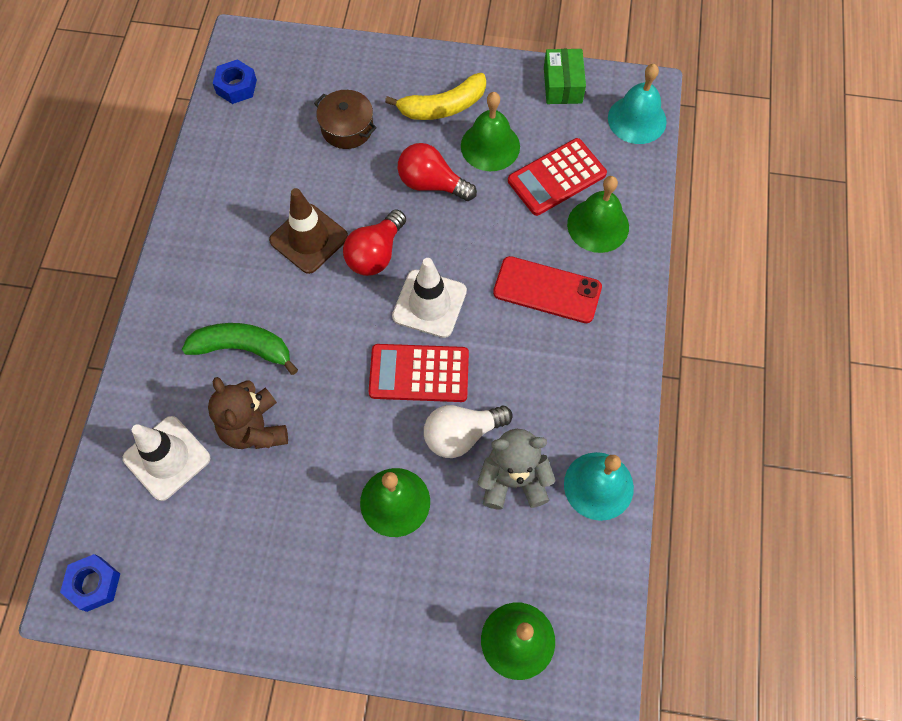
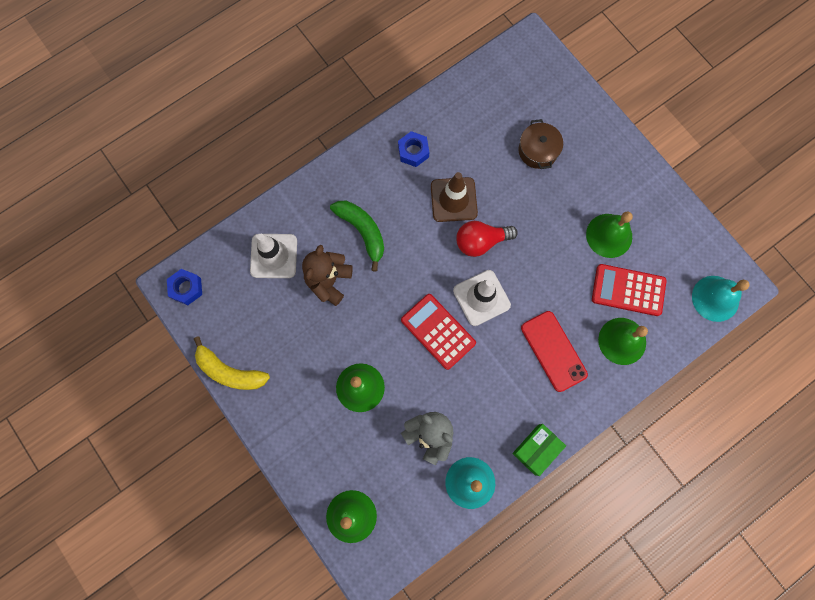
camera: 45 degrees right, 10 degrees up
blue nut [213,59,257,104] -> blue nut moved to [398,131,429,167]
yellow banana [385,73,486,120] -> yellow banana moved to [194,336,270,390]
red light bulb [398,143,477,201] -> none
white light bulb [424,405,513,458] -> none
green box [544,49,586,104] -> green box moved to [512,424,566,476]

